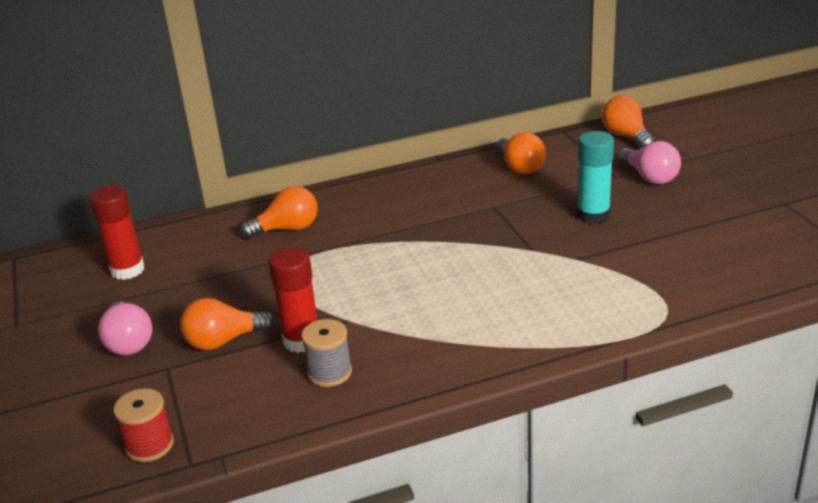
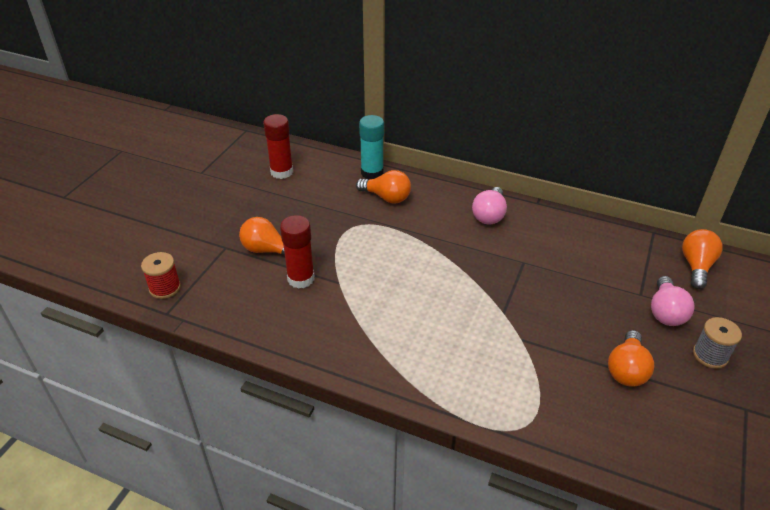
camera: 40 degrees right, 10 degrees up
pink light bulb [98,301,152,355] -> pink light bulb moved to [472,187,507,225]
grey spool [301,319,352,387] -> grey spool moved to [693,317,742,369]
orange light bulb [497,132,546,174] -> orange light bulb moved to [608,330,654,387]
turquoise glue stick [577,131,614,224] -> turquoise glue stick moved to [359,115,384,179]

